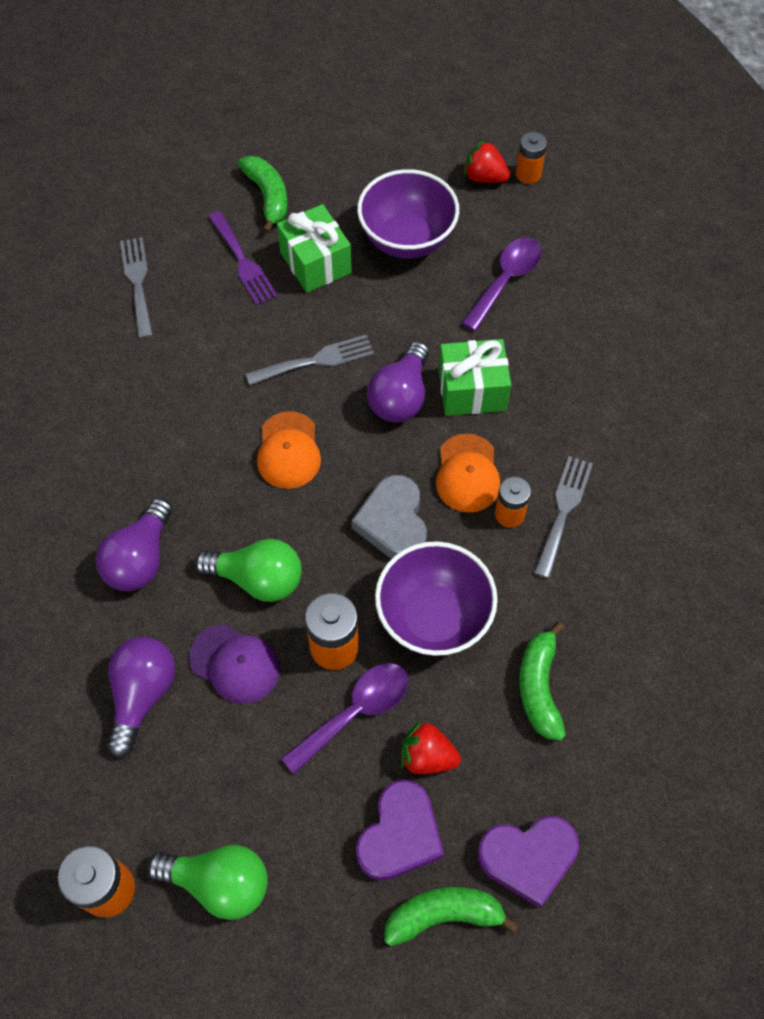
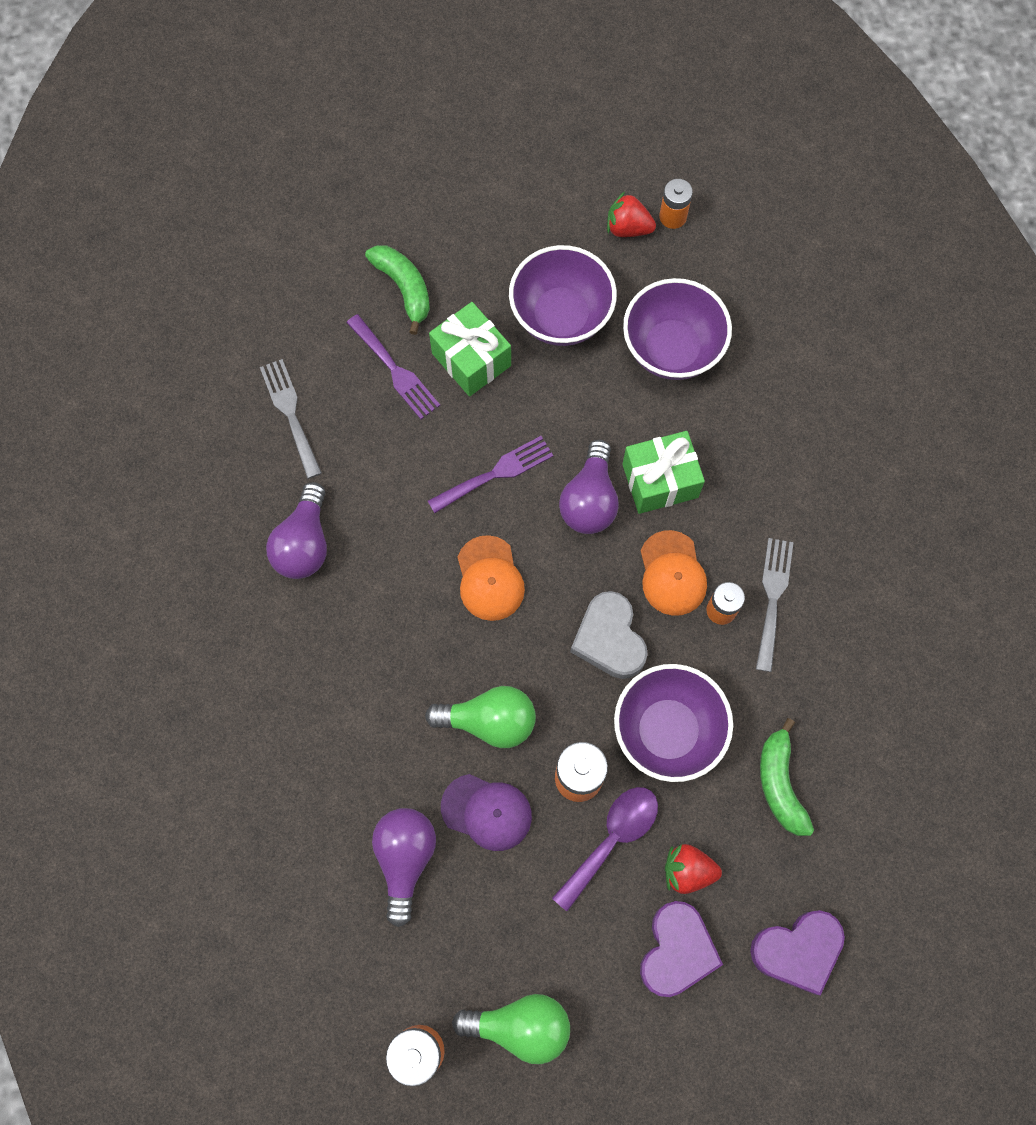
camera: 10 degrees left, 10 degrees up
purple light bulb [96,498,173,591] -> purple light bulb moved to [266,482,327,579]
grey fork [246,335,374,385] -> purple fork [428,436,553,513]
green banana [384,887,519,946] -> none
purple spoon [462,238,542,331] -> purple bowl [623,278,732,380]

